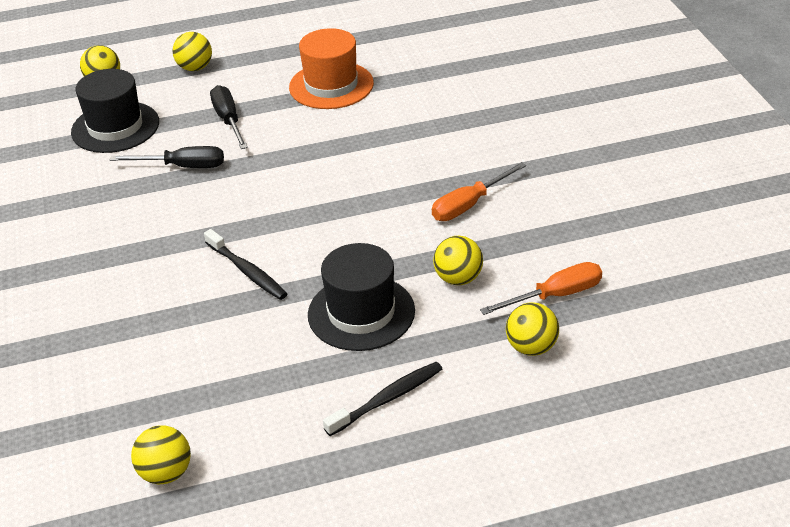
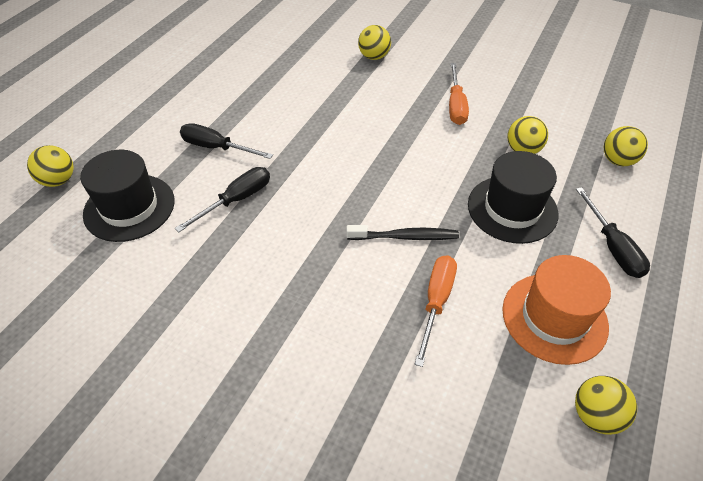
camera: 50 degrees left, 10 degrees up
yellow ball [172,32,212,71] -> yellow ball moved to [358,25,391,60]
orange hat [289,28,374,109] -> orange hat moved to [502,255,611,365]
black toothbrush [323,362,442,436] -> black screwdriver [576,187,650,278]
orange screwdriver [480,262,602,315] -> orange screwdriver moved to [415,256,457,367]

